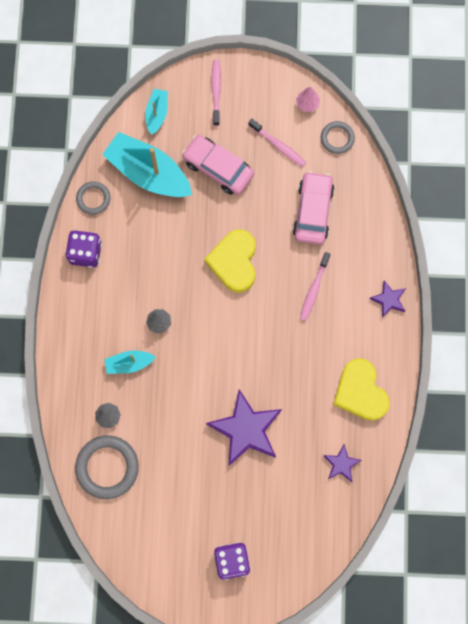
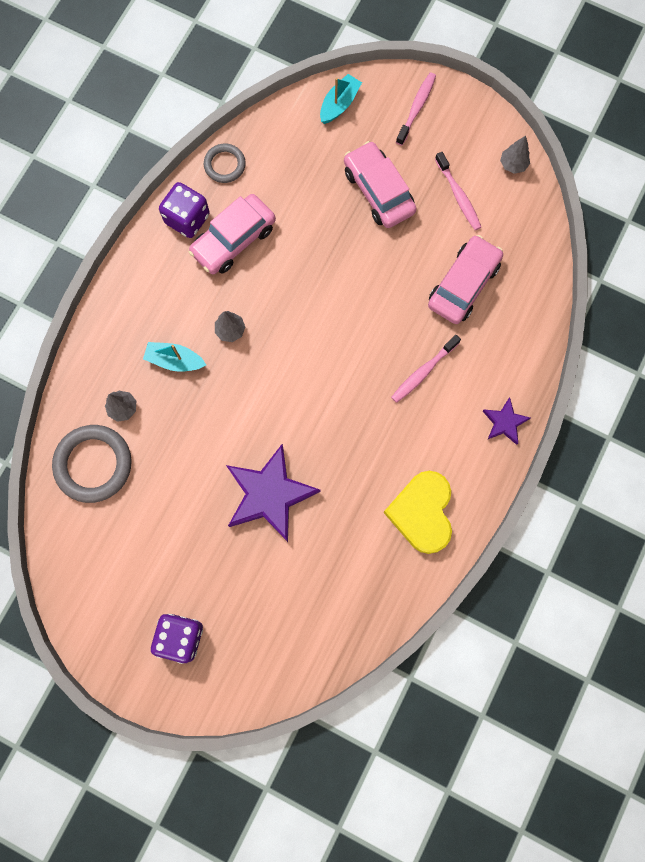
camera: 25 degrees right, 0 degrees up
turquoise boat [102,132,192,197] -> none
yellow heart [204,229,256,293] -> none
pink tree [296,87,320,112] -> grey tree [500,136,530,174]
grey ring [321,121,355,154] -> none
purple star [323,444,362,482] -> none
none -> pink car [188,194,276,274]

